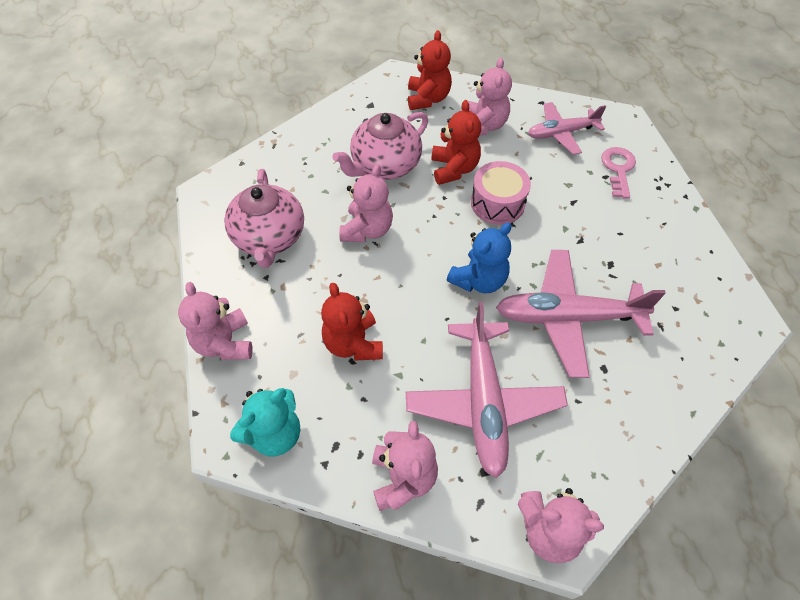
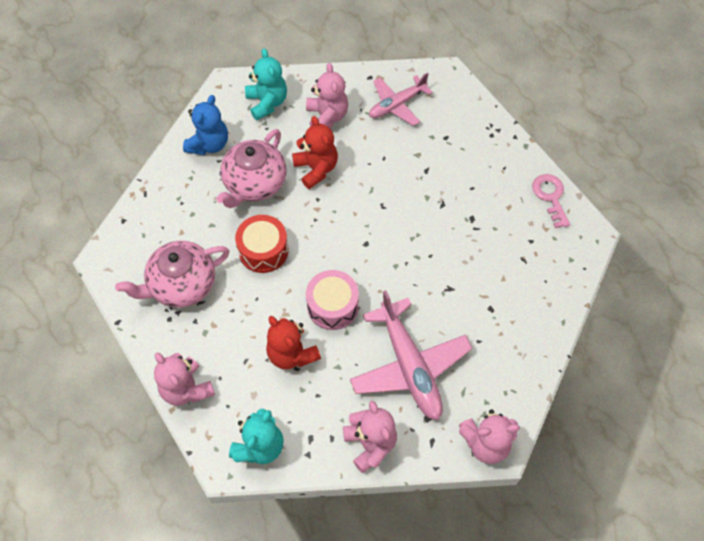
camera: 20 degrees left, 5 degrees up
pink teapot [224,169,304,268] -> pink teapot turned 90 degrees clockwise [115,241,229,308]
pink teddy bear [339,164,393,242] -> red drum [235,215,289,273]
red teddy bear [408,30,452,110] -> turquoise teddy bear [245,48,287,120]
blue teddy bear [447,222,512,293] -> blue teddy bear moved to [183,95,228,155]
pink drum [471,161,531,225] -> pink drum moved to [306,270,359,330]
pink plane [496,250,666,378] -> none
pink key [601,147,636,199] -> pink key moved to [532,174,570,228]

